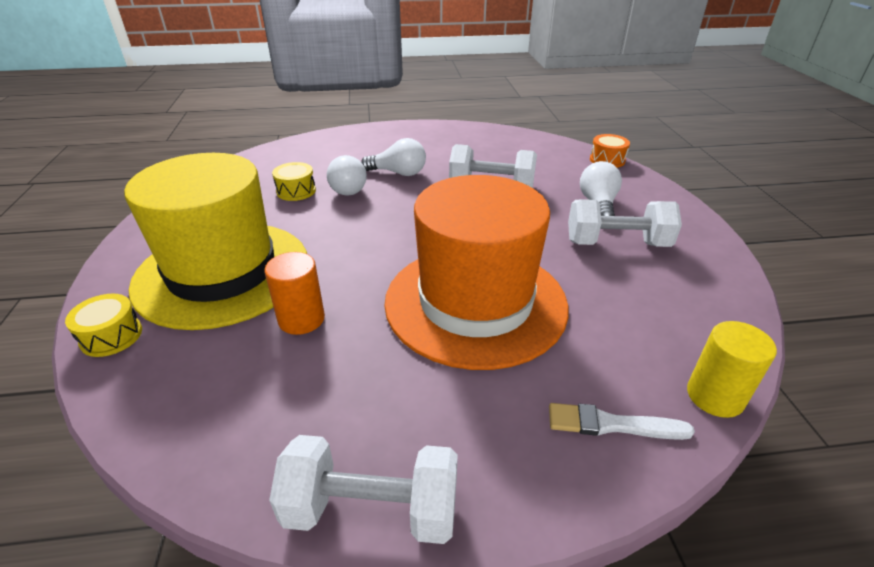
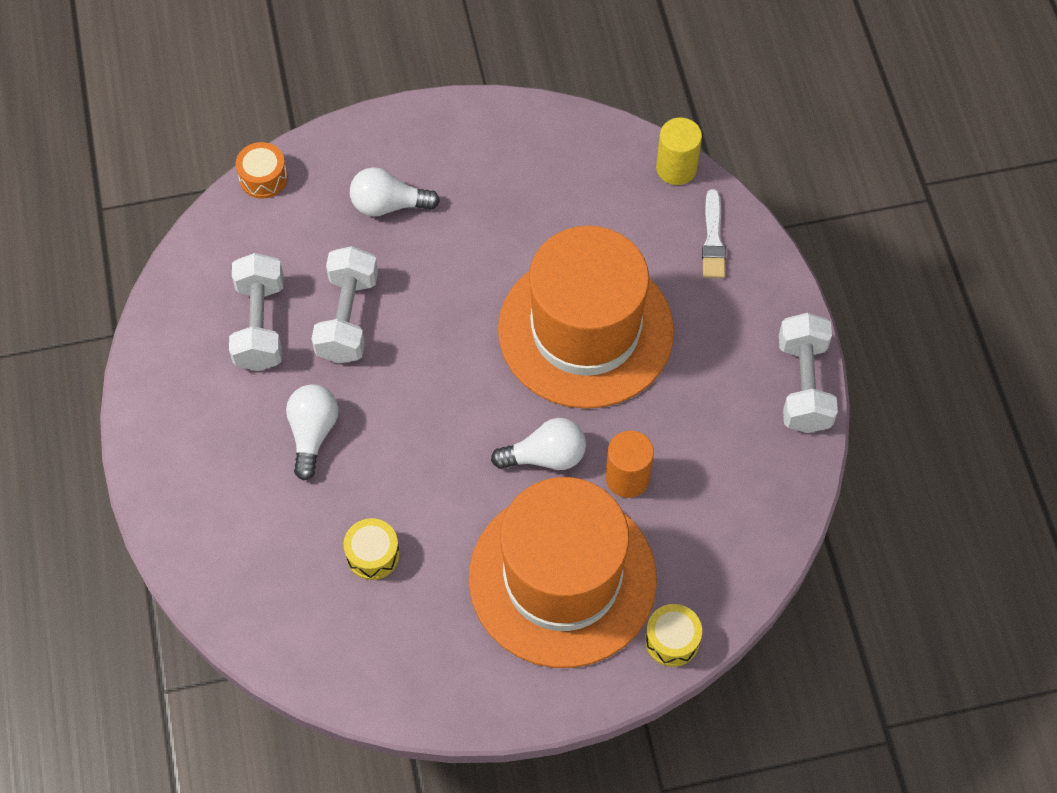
camera: 95 degrees left, 25 degrees up
yellow hat [124,153,307,330] -> orange hat [469,477,657,668]
white light bulb [327,155,367,196] -> white light bulb moved to [491,418,586,470]
white dumbbell [568,199,682,247] -> white dumbbell moved to [229,253,284,371]

